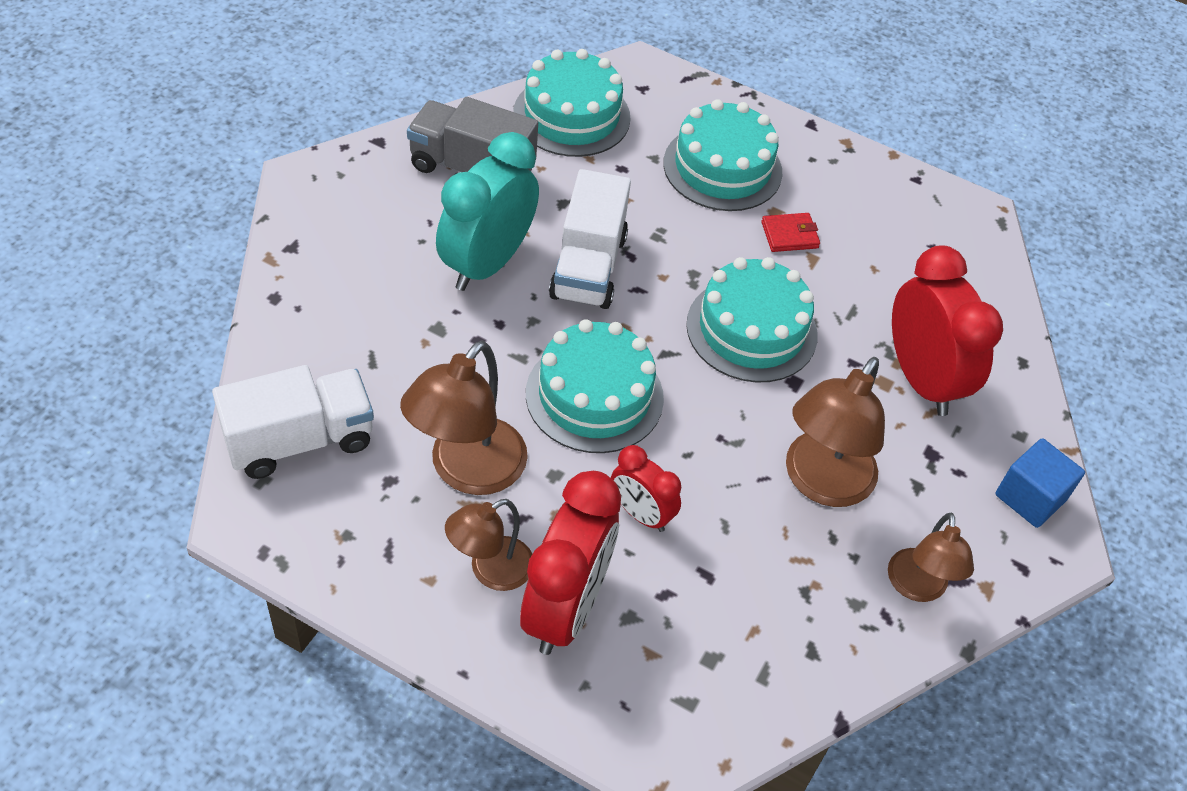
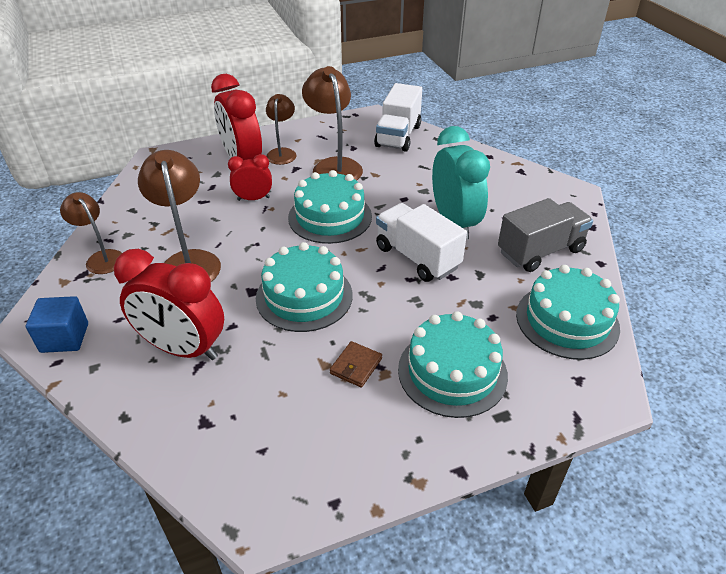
camera: 135 degrees right, 10 degrees down
red wallet [761,213,820,252] -> brown wallet [330,341,382,387]

